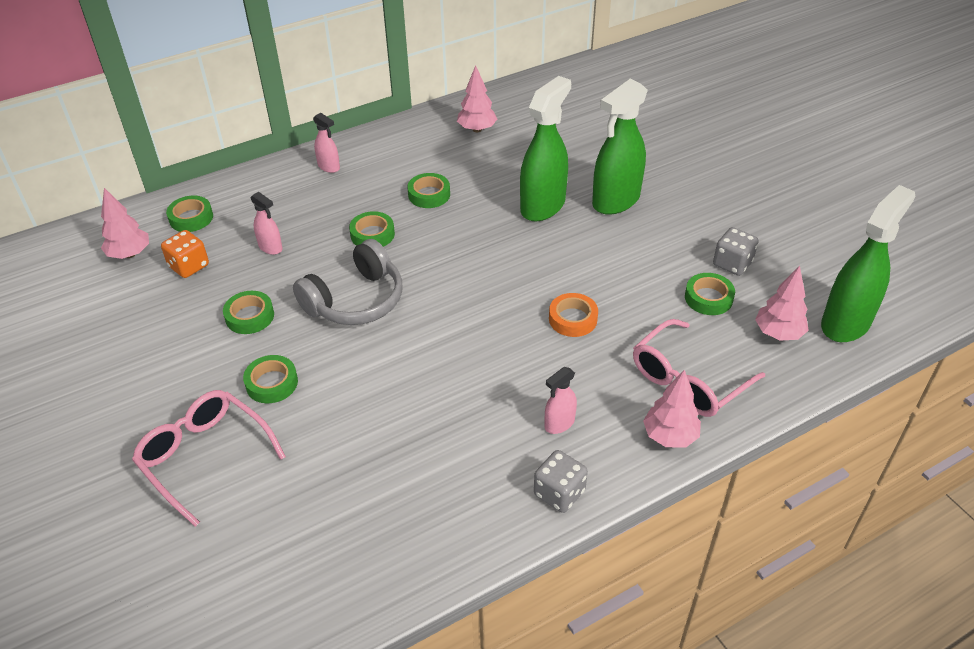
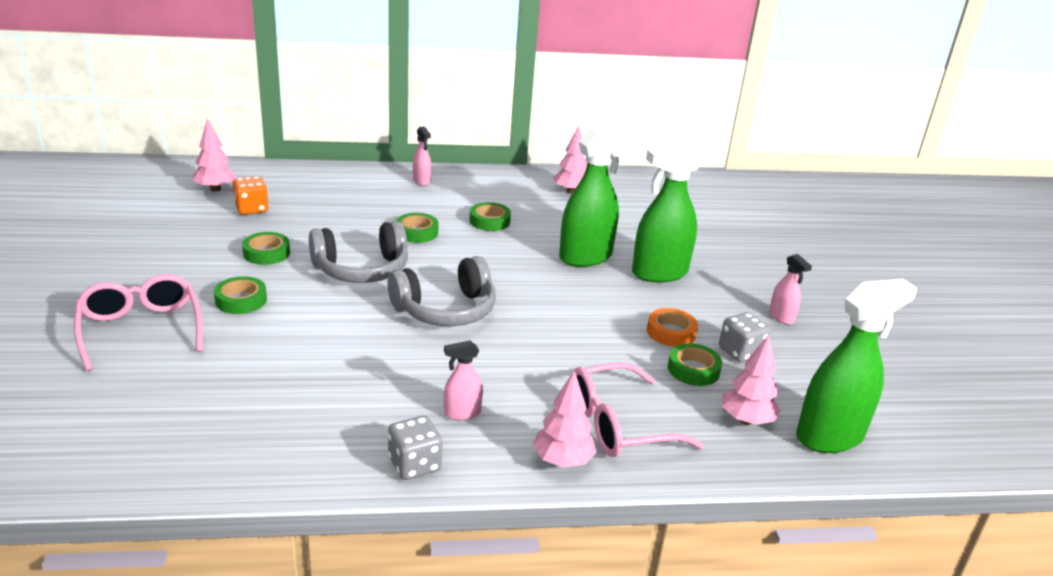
camera: 20 degrees right, 15 degrees down
green tape [166,196,213,232] -> none
pink spray bottle [251,191,283,255] -> pink spray bottle moved to [769,254,812,325]
orange tape [549,293,598,337] -> orange tape moved to [647,308,698,347]
none -> grey headphones [388,256,496,326]

